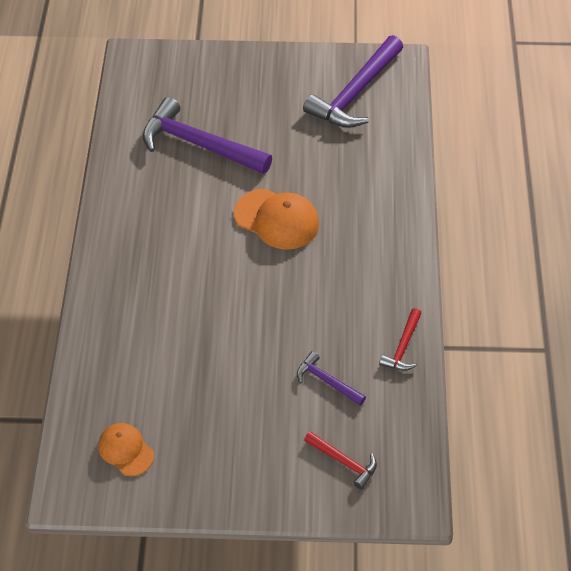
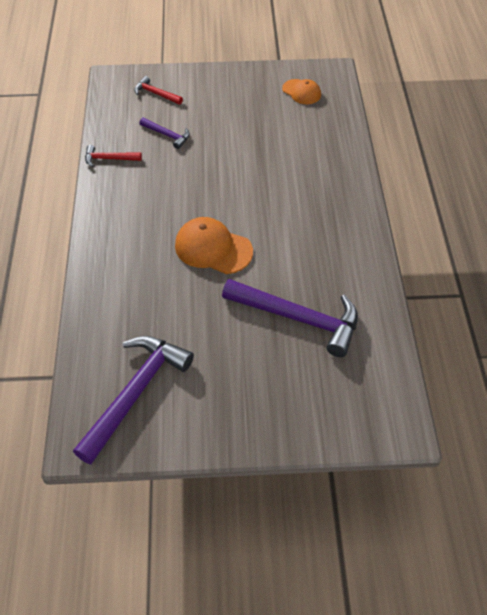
camera: 175 degrees right, 0 degrees up
red hammer [379,308,422,371] -> red hammer turned 105 degrees counterclockwise [85,145,142,167]

